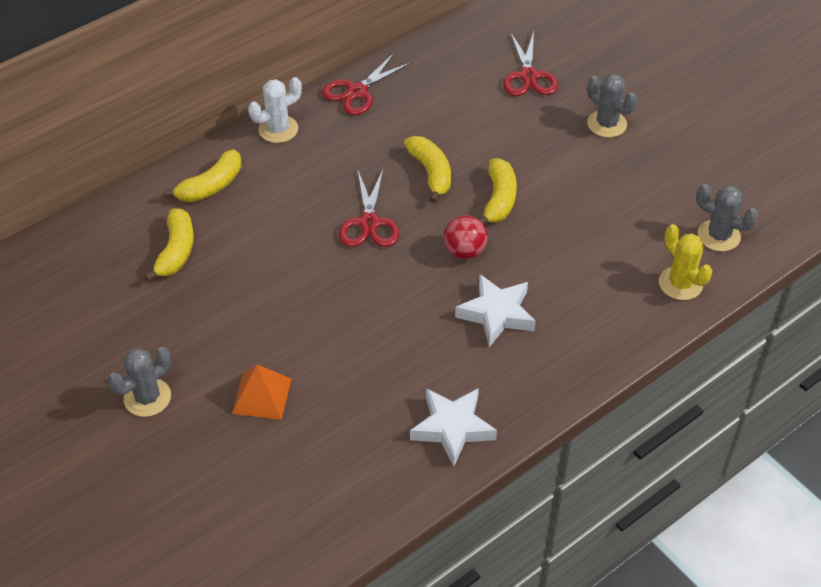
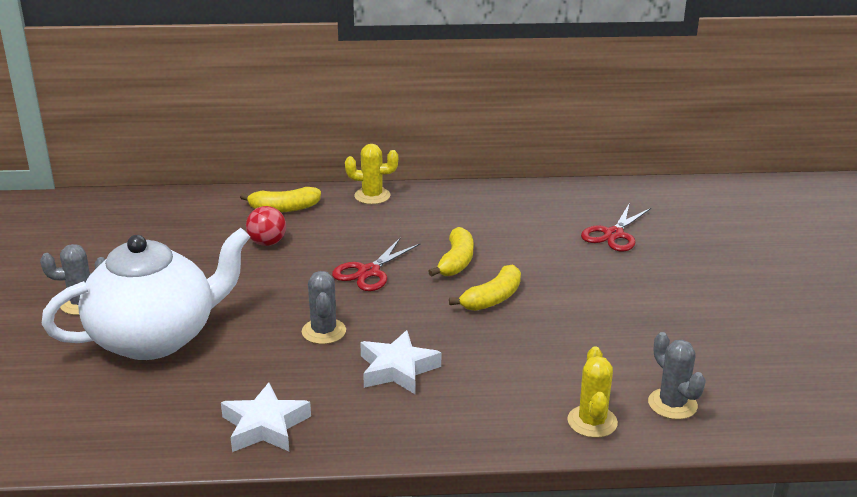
camera: 35 degrees right, 20 degrees down
yellow banana [144,208,194,282] -> none
orange pyramid [232,365,291,420] -> white teapot [41,228,250,360]
white cactus [248,77,302,143] -> yellow cactus [345,144,398,204]
red scissors [322,52,412,115] -> none
red ball [443,215,488,260] -> red ball moved to [246,206,286,246]
grey cactus [587,74,637,138] -> grey cactus moved to [302,271,346,344]

